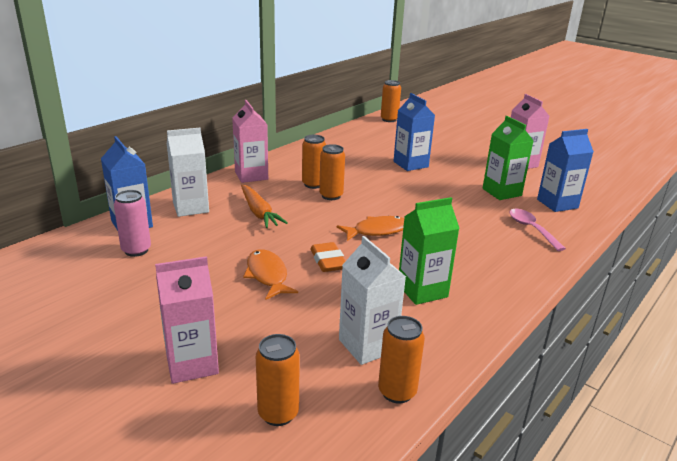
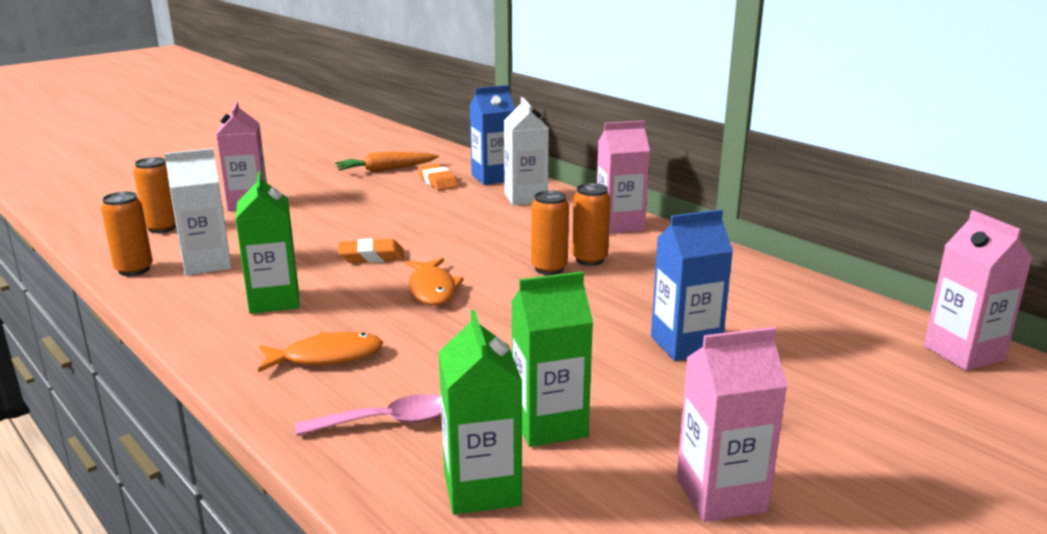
camera: 100 degrees right, 5 degrees down
pink can [114,190,151,257] -> orange eraser [418,164,458,191]
orange carrot [241,185,288,228] -> orange carrot moved to [335,152,439,172]
orange fish [243,249,298,300] -> orange fish moved to [258,332,383,372]
orange can [381,80,401,122] -> pink carton [924,210,1033,371]
blue carton [537,129,594,212] -> green carton [439,310,522,515]

